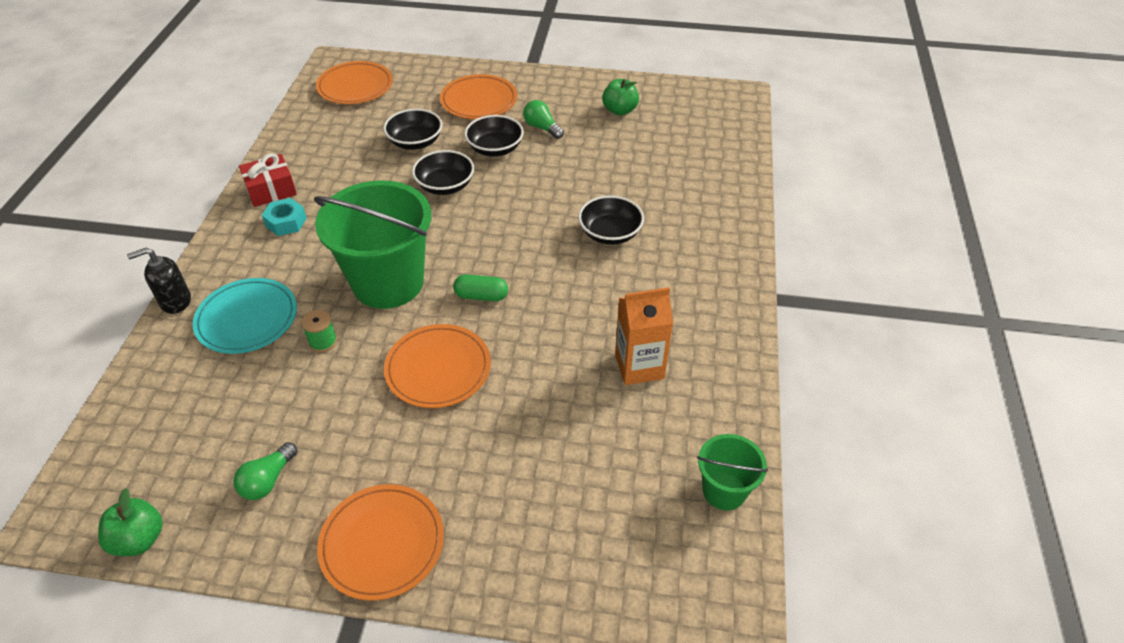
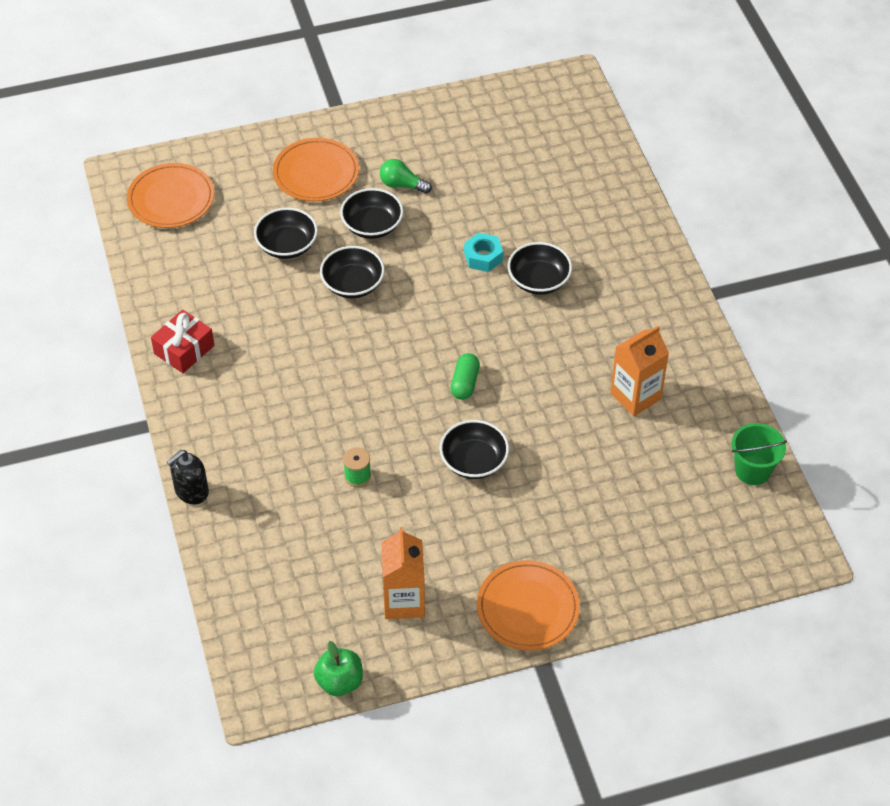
camera: 25 degrees left, 5 degrees up
turquoise plate [193,278,297,354] -> none
green light bulb [233,442,297,500] -> orange carton [381,527,425,619]
turquoise nut [262,198,307,236] -> turquoise nut moved to [464,233,503,272]
green bucket [314,180,431,309] -> none
orange plate [384,324,491,408] -> black bowl [440,420,509,479]
green capsule [453,274,508,301] -> green capsule turned 60 degrees counterclockwise [450,353,480,400]
green apple [602,79,639,116] -> none

